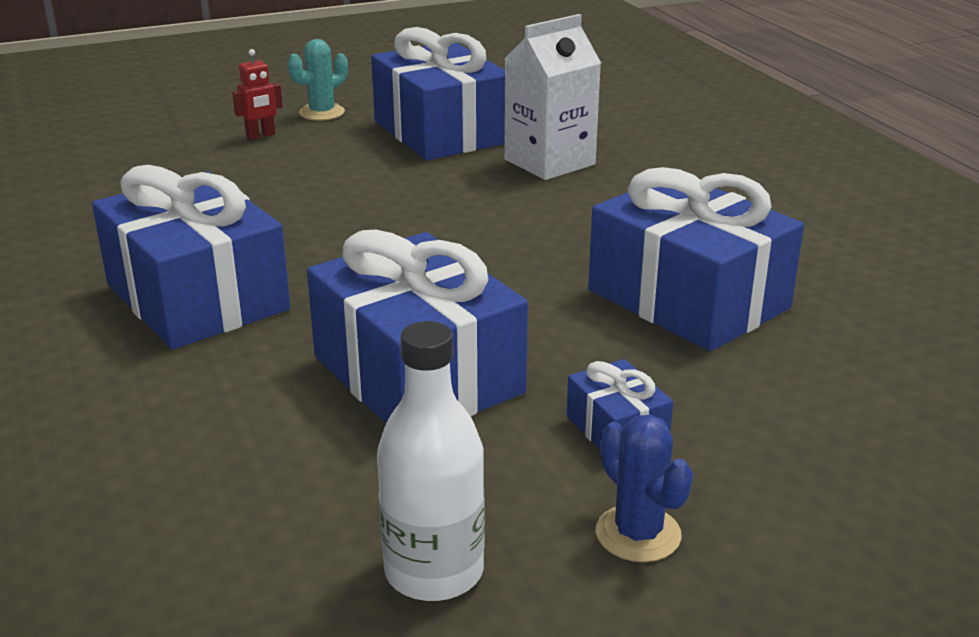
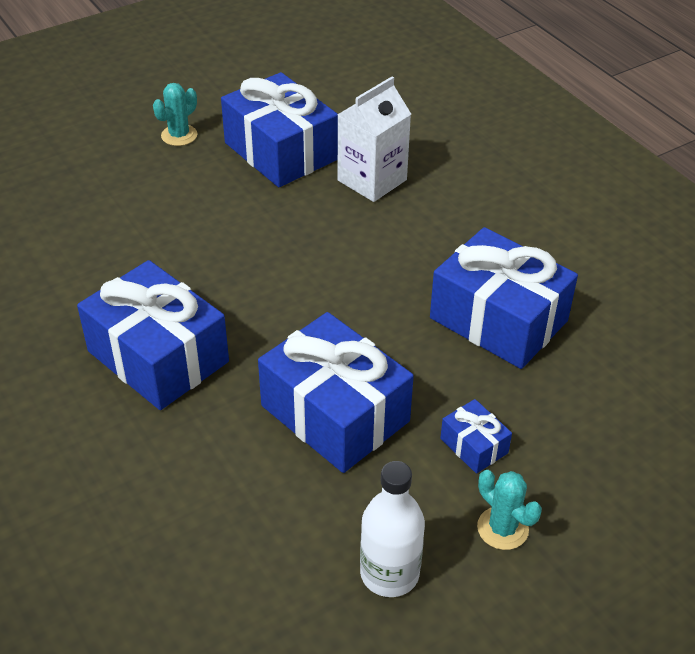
camera: 10 degrees left, 15 degrees up
red robot [232,49,283,140] -> none
blue cactus [596,415,693,562] -> turquoise cactus [477,470,542,550]

